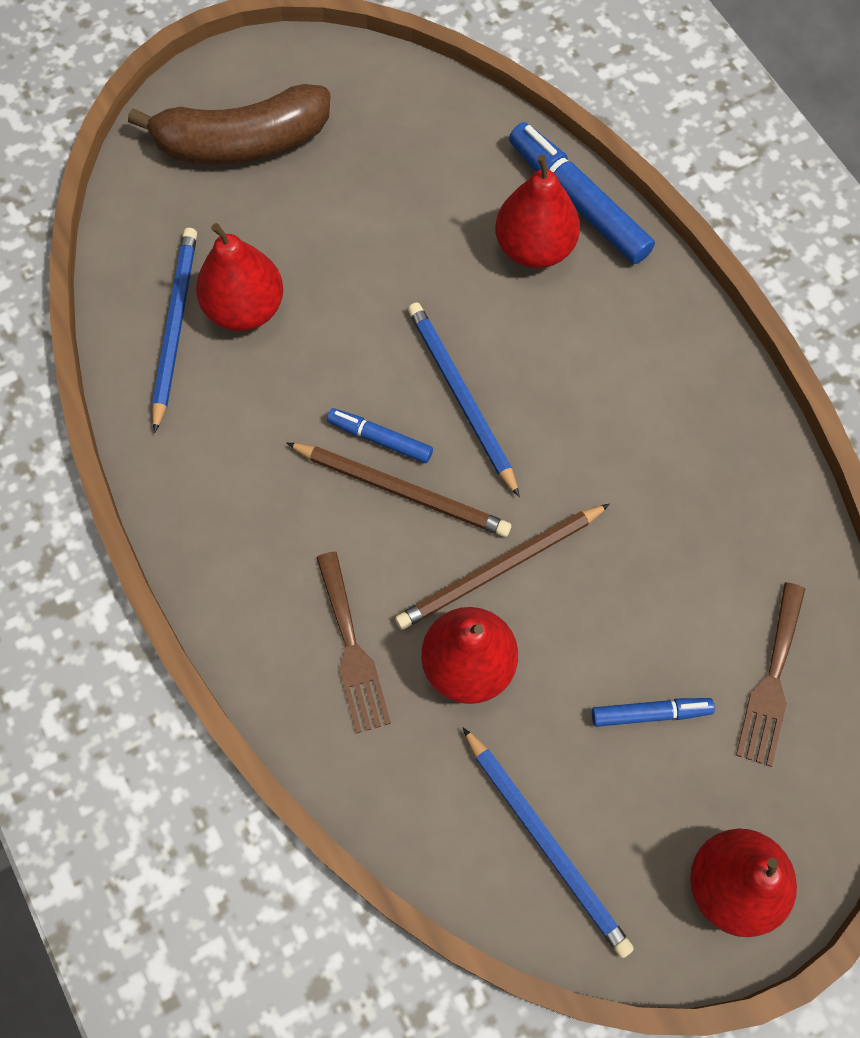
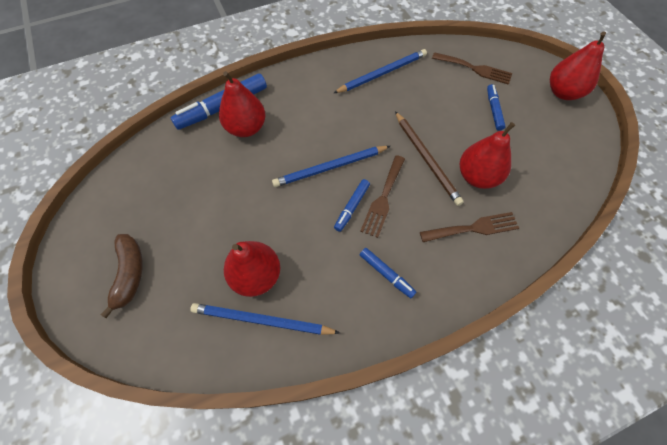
camera: 85 degrees left, 5 degrees down
brown banana [128,84,330,165] -> brown banana [101,234,143,318], size x0.64
brown pencil [287,443,511,537] -> brown fork [360,155,405,238]
blue pencil [462,727,634,958] -> blue pencil moved to [334,49,427,93]
none -> blue marker [360,248,416,298]

